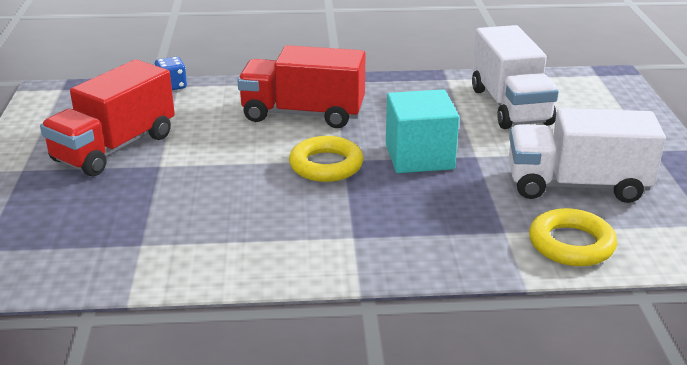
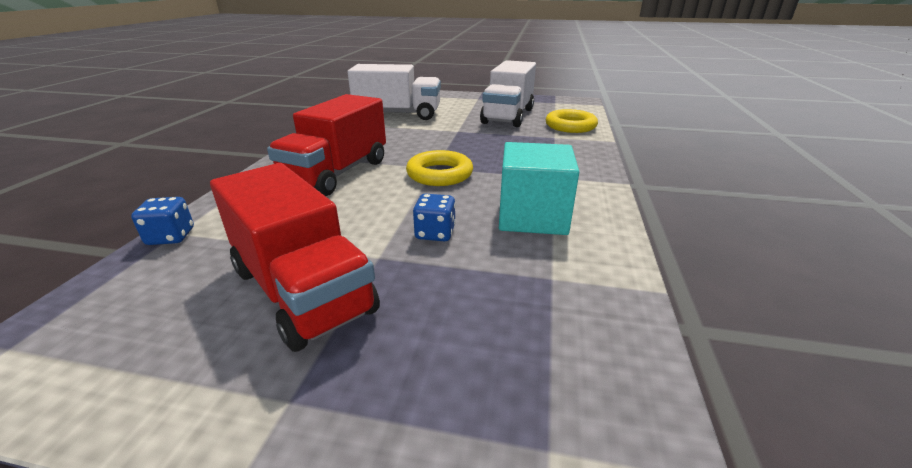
camera: 75 degrees left, 0 degrees up
turquoise cube [386,89,459,173] -> turquoise cube moved to [499,142,579,235]
none -> blue dice [413,194,456,241]

